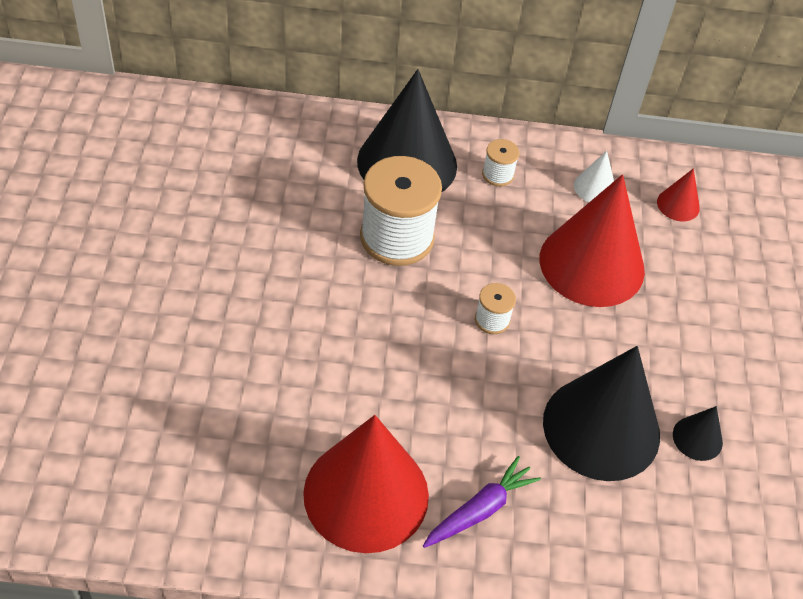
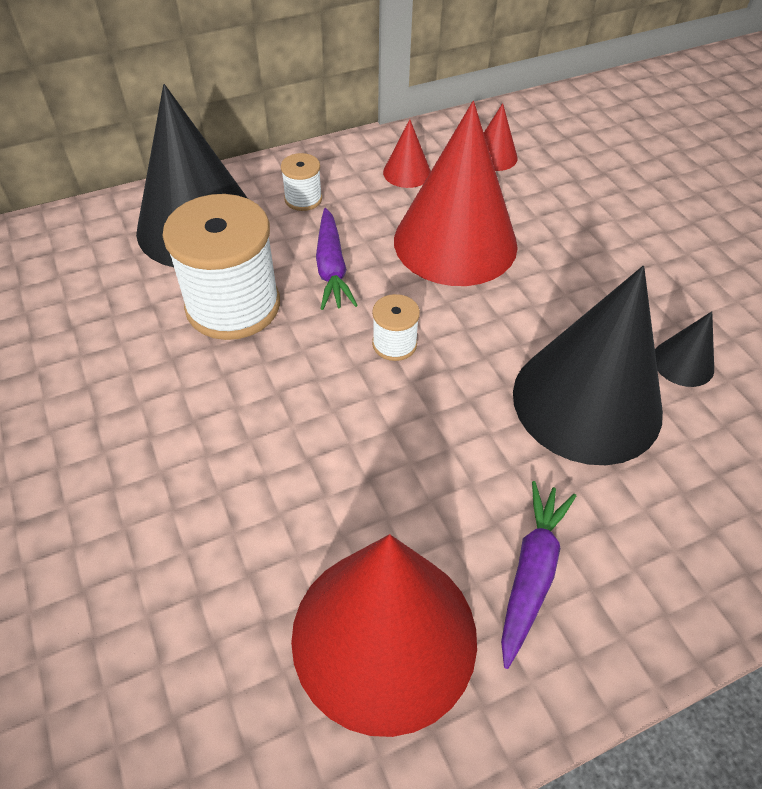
camera: 25 degrees left, 0 degrees up
white cone [574,151,614,202] -> red cone [383,119,431,188]
none -> purple carrot [316,208,358,310]

